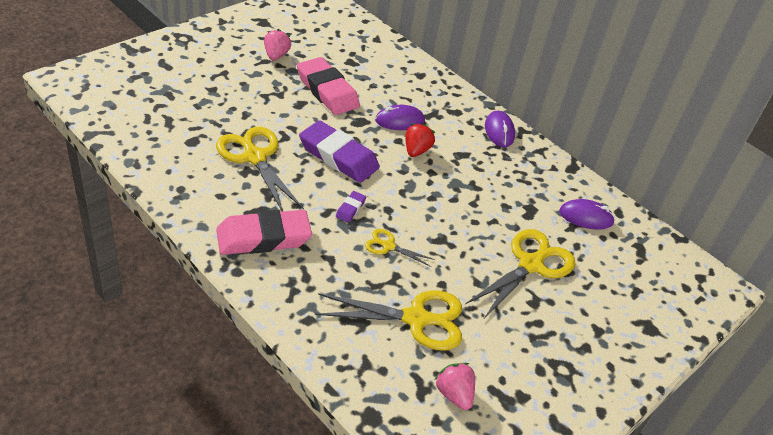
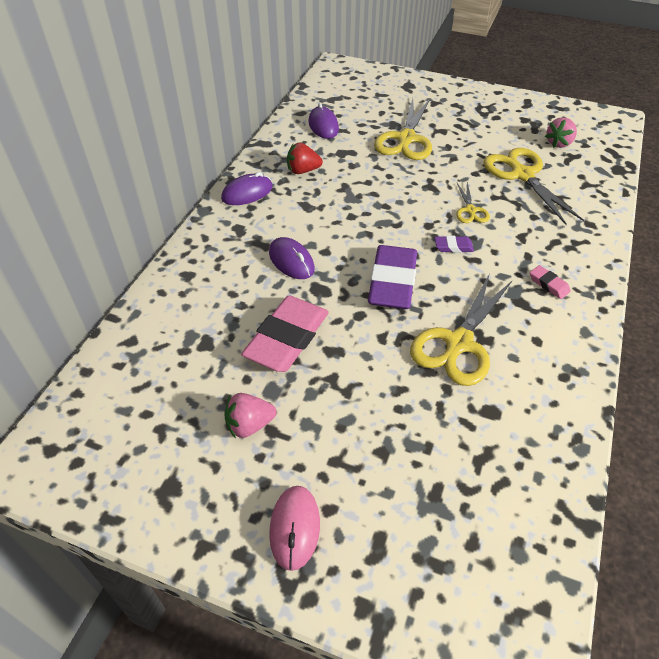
camera: 110 degrees left, 5 degrees up
pink eraser [216,210,312,255] -> pink eraser [530,265,571,299], size x0.43
red strawberry [405,123,435,157] -> red strawberry moved to [287,142,323,174]
yellow scissors [466,229,575,320] -> yellow scissors turned 90 degrees counterclockwise [374,98,432,160]
none -> pink mouse [269,486,320,571]

